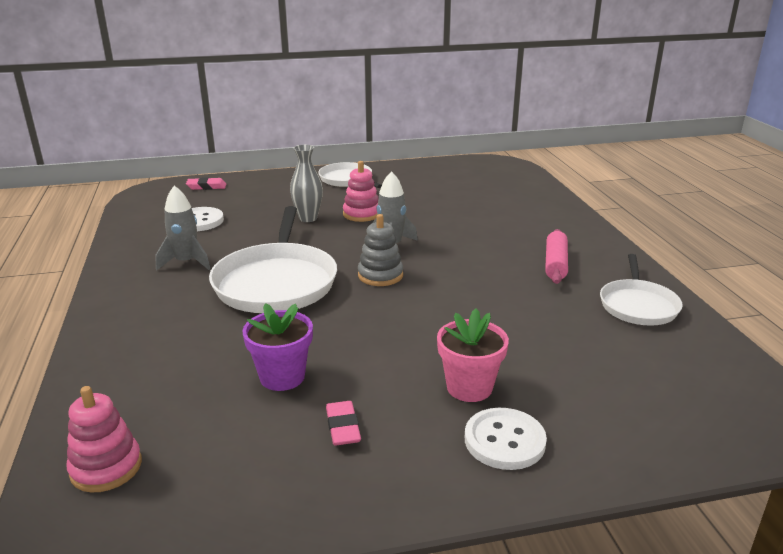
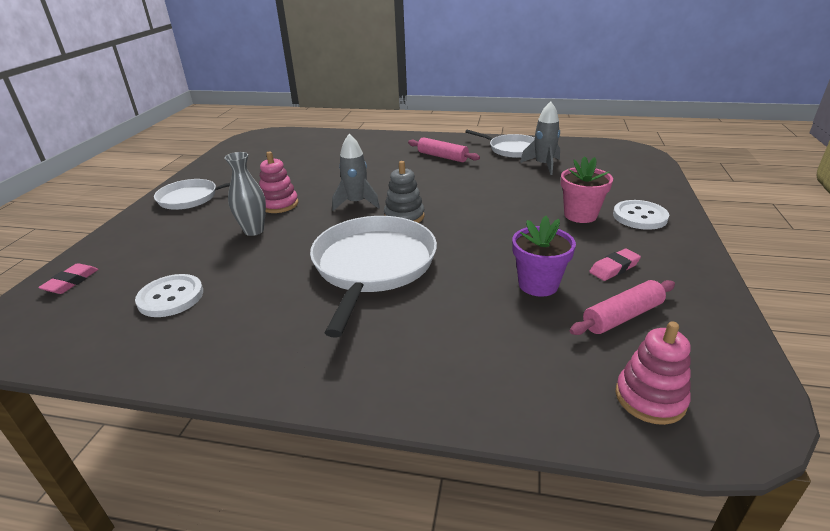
camera: 65 degrees left, 5 degrees up
grey rocket [155,186,210,270] -> grey rocket moved to [520,101,560,175]
white pan [209,206,337,313] -> white pan turned 105 degrees counterclockwise [310,216,437,338]
pink eraser [326,401,361,446] -> pink eraser turned 45 degrees counterclockwise [589,249,641,281]
none -> pink rolling pin [570,280,675,335]

